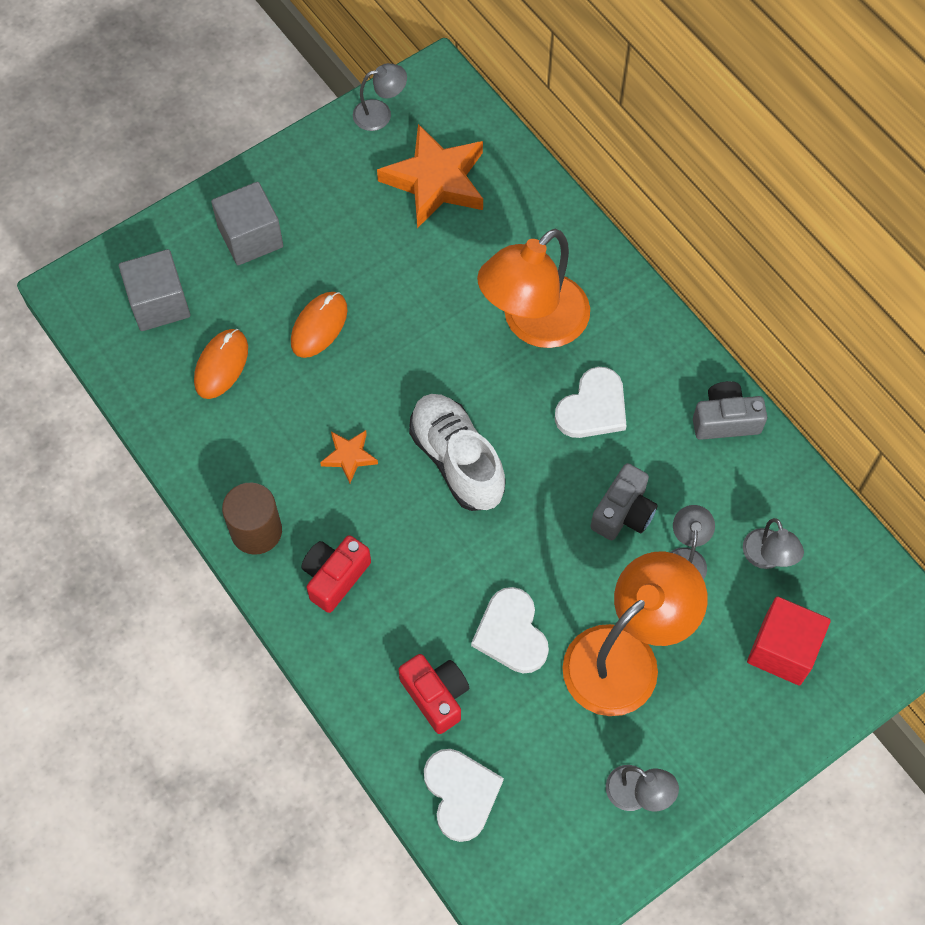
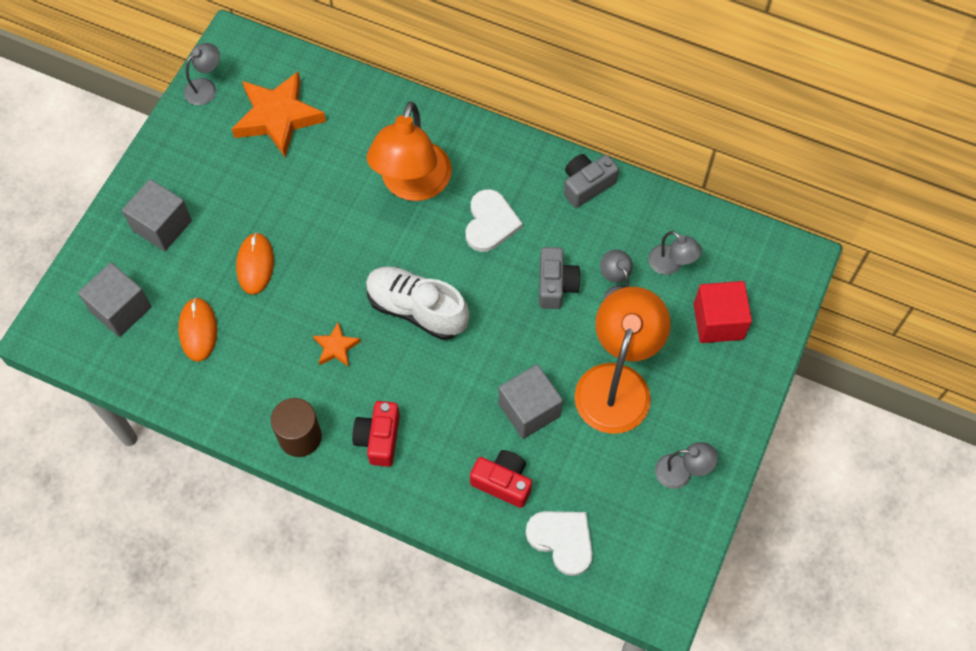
camera: 30 degrees left, 0 degrees up
white heart [471,587,549,674] -> grey cube [498,364,563,439]

